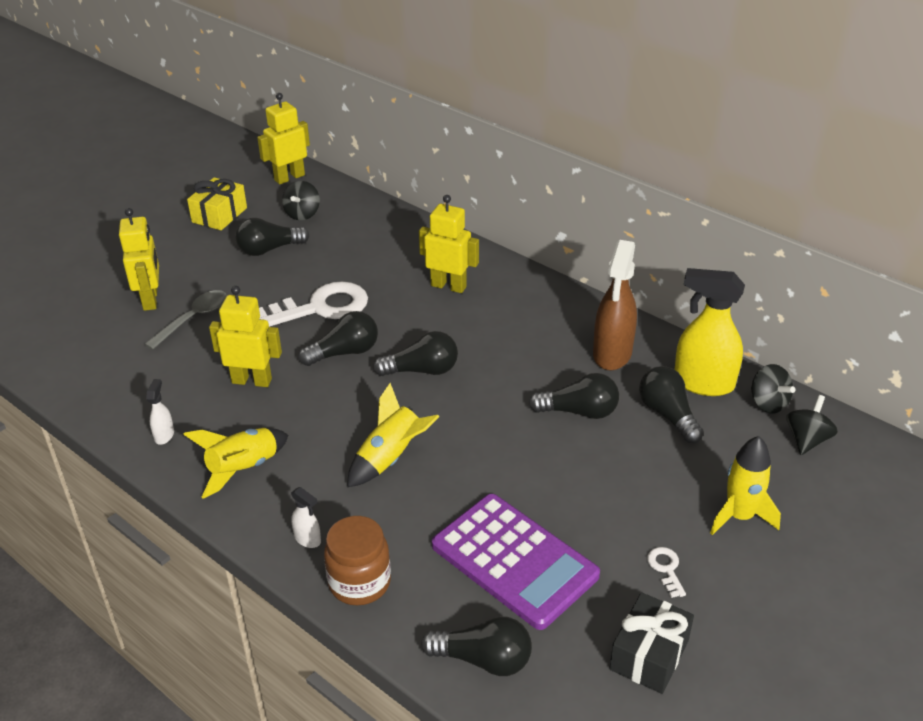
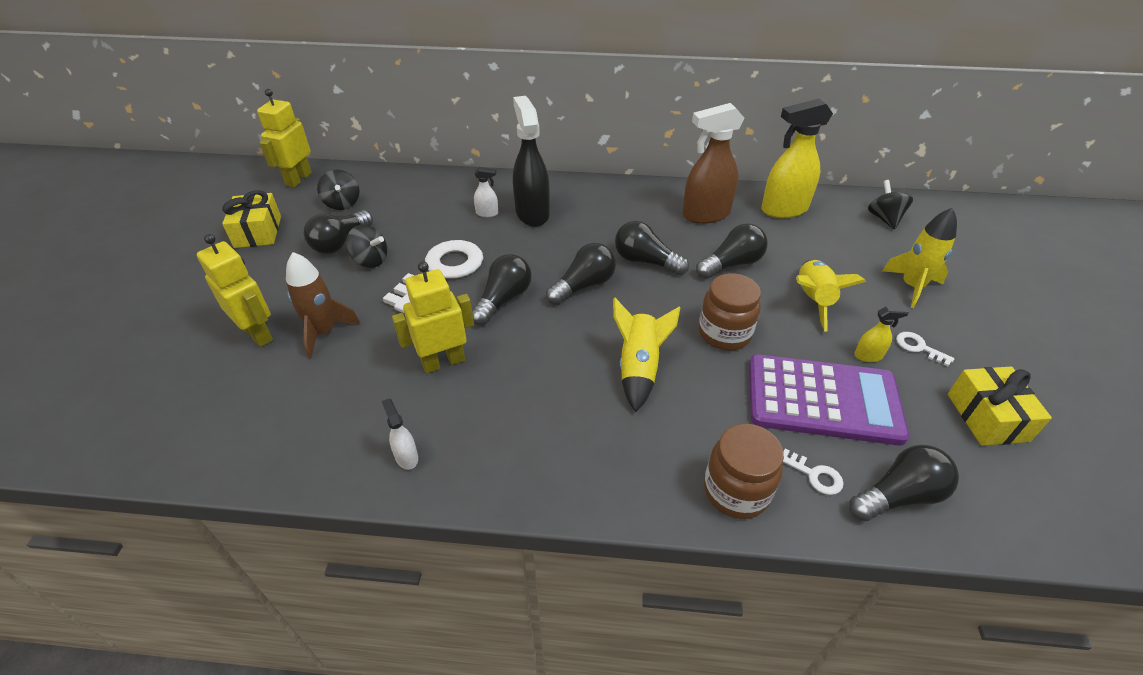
camera: 35 degrees left, 5 degrees up
grey spoon [144,290,227,350] -> brown rocket [286,252,361,358]
yellow rocket [183,428,288,499] -> yellow rocket moved to [796,260,866,332]
white spray bottle [291,487,321,548] -> white spray bottle moved to [474,167,498,217]
yellow robot [419,195,479,293] -> black spray bottle [513,96,550,227]
brown spray bottle [593,240,637,370] -> brown spray bottle turned 90 degrees clockwise [682,103,744,224]
black gift [609,592,694,694] -> yellow gift [948,366,1052,446]
black light bulb [639,366,704,443] -> black light bulb moved to [615,221,689,275]
black spinning top [751,364,795,414] -> black spinning top moved to [346,225,387,268]
none -> brown jar [699,273,761,350]
none -> white key [783,448,844,495]
none -> yellow spray bottle [854,306,909,362]

